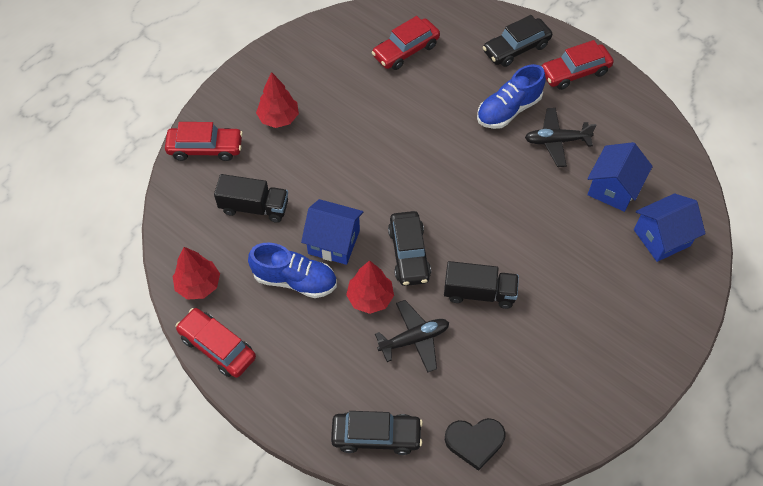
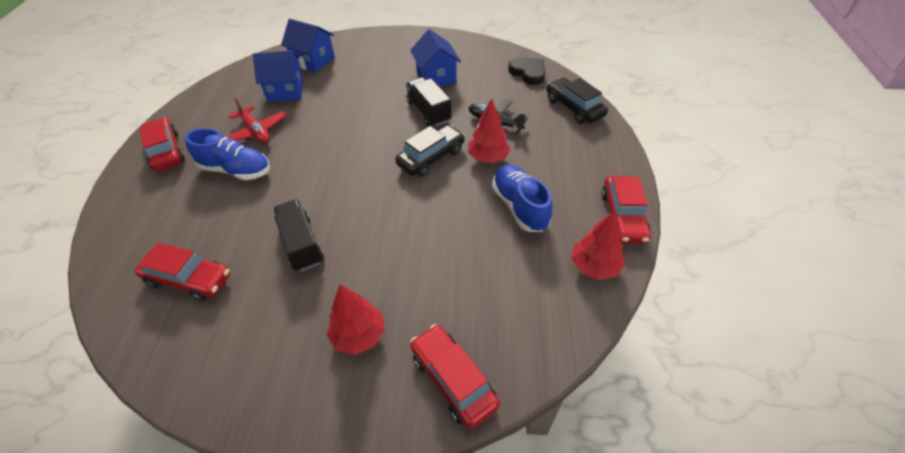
camera: 125 degrees left, 10 degrees down
black truck [214,174,288,223] -> black truck moved to [273,199,324,272]
blue house [301,199,364,265] -> blue house moved to [410,29,461,86]
black car [483,15,552,67] -> none
black plane [525,108,597,167] -> red plane [226,98,286,143]
red car [541,40,614,90] -> red car turned 150 degrees counterclockwise [139,117,185,171]

